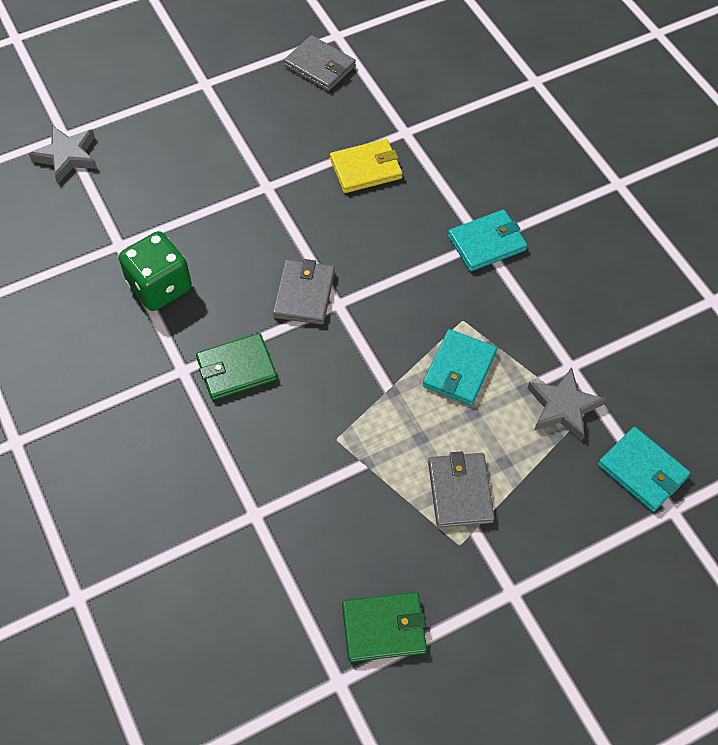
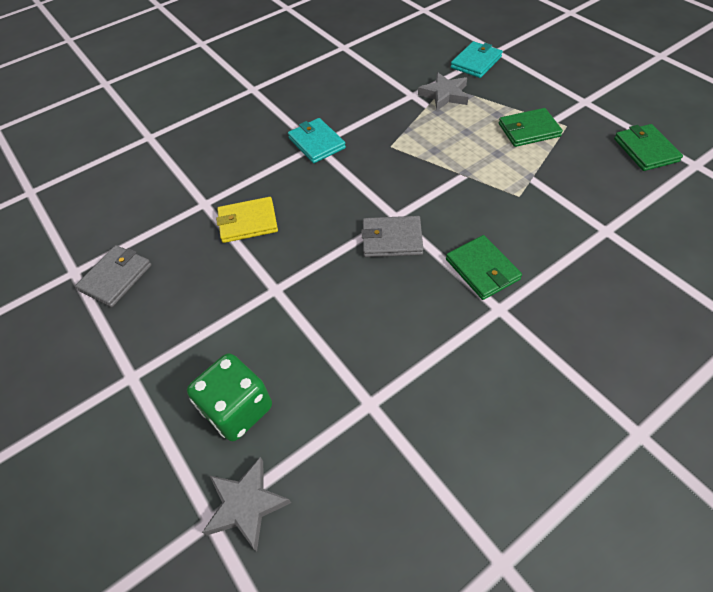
camera: 95 degrees left, 5 degrees down
green dice [119,231,192,311] -> green dice moved to [187,353,272,441]
yellow wallet [330,139,402,193] -> yellow wallet turned 75 degrees counterclockwise [216,197,278,243]
turquoise wallet [423,329,497,405] -> none
grey wallet [428,451,495,528] -> green wallet [499,108,563,147]

